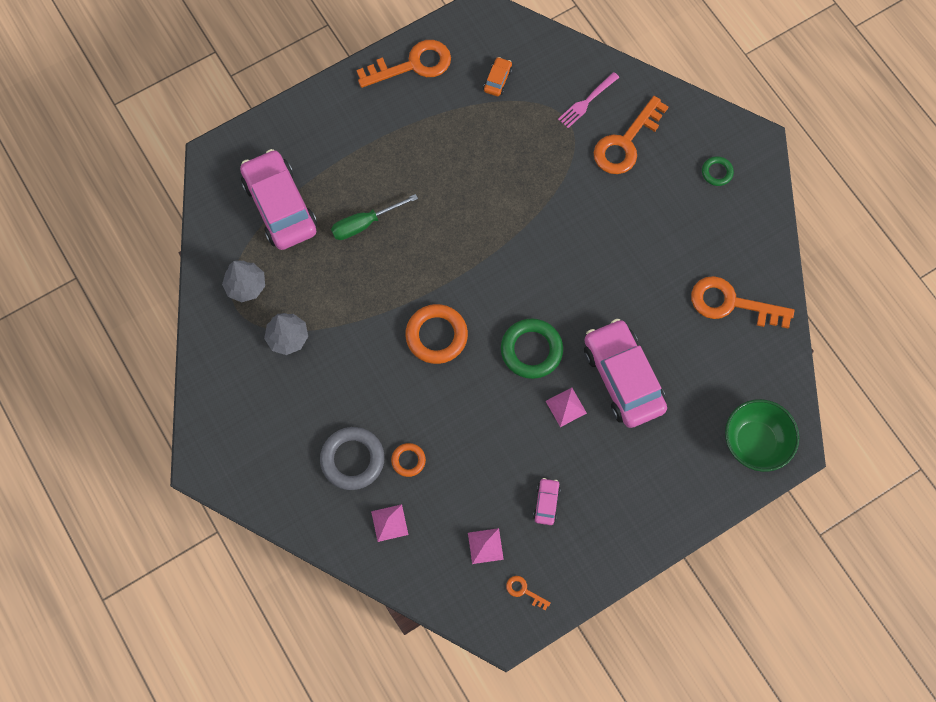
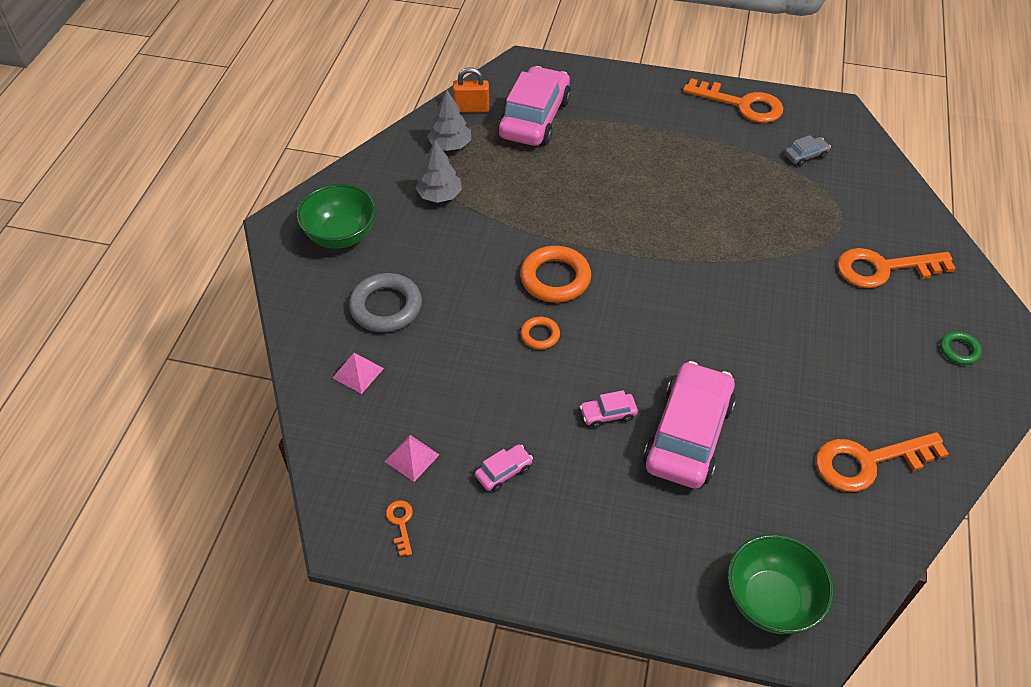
camera: 45 degrees right, 20 degrees down
green screwdriver [331,194,418,240] -> none
orange ring [391,443,426,477] -> orange ring moved to [520,317,560,350]
orange car [483,57,512,96] -> grey car [785,135,831,166]
green ring [501,319,563,379] -> none
pink pyramid [546,388,587,427] -> pink car [580,390,638,428]
pink fork [558,72,620,128] -> none
orange key [691,276,794,328] -> orange key turned 75 degrees counterclockwise [816,432,949,492]
none -> green bowl [296,184,376,249]
none -> orange padlock [453,67,489,113]

